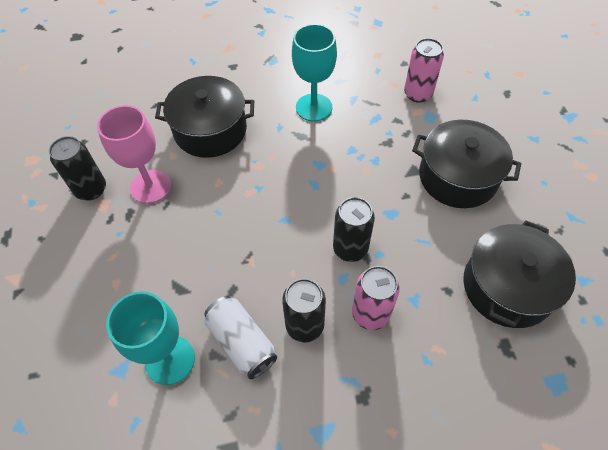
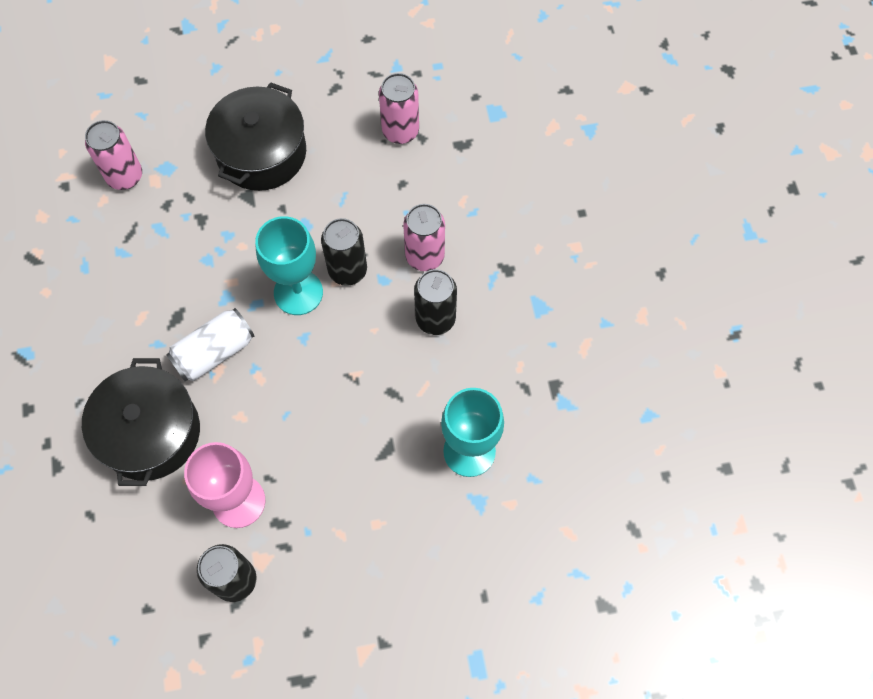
camera: 90 degrees left, 10 degrees up
white can [204,296,277,379] -> white can moved to [166,308,255,381]
turquoise goblet [292,24,337,122] -> turquoise goblet moved to [255,216,323,315]
black pot [463,221,576,328] -> pink can [379,73,419,144]

